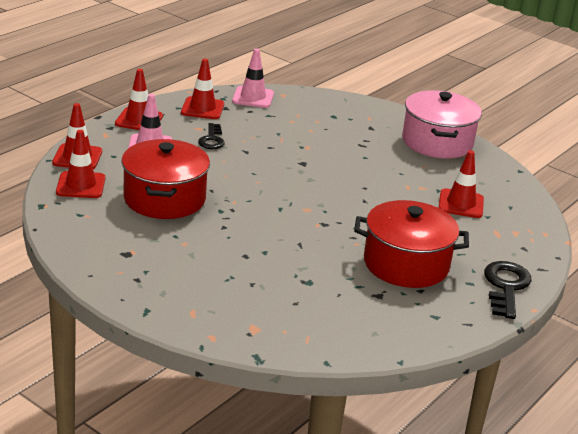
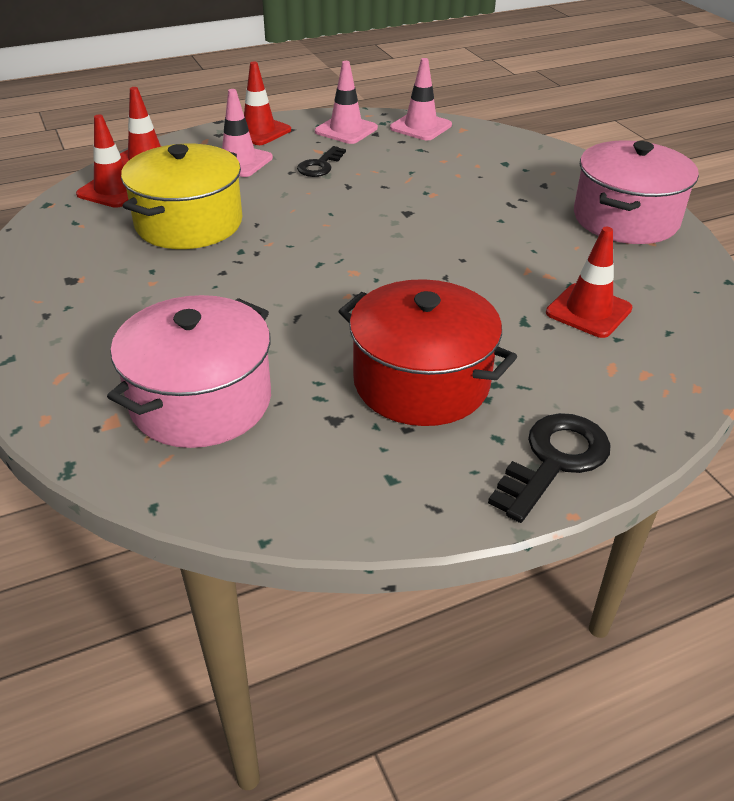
camera: 30 degrees right, 10 degrees up
red pot [121,139,210,219] -> yellow pot [121,144,242,249]
red traffic cone [181,59,224,119] -> pink traffic cone [315,61,378,144]
none -> pink pot [107,295,271,448]

